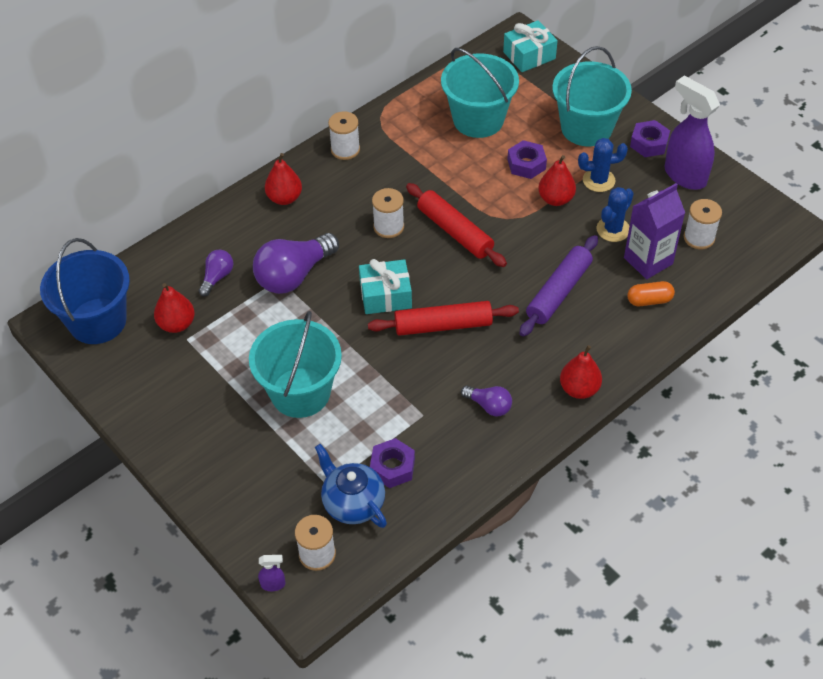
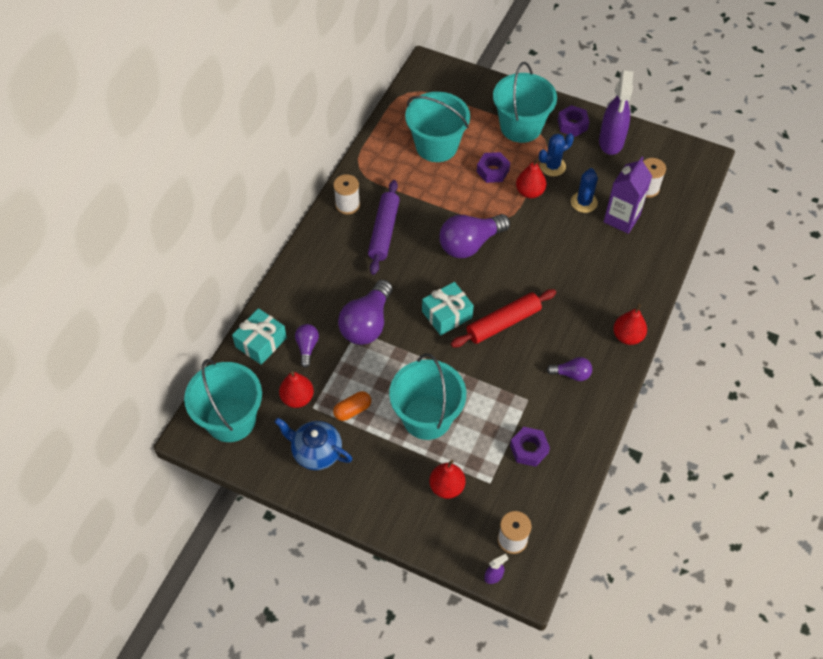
camera: 25 degrees left, 5 degrees up
blue bucket [40,238,130,344] -> turquoise bucket [184,359,262,442]
red pear [265,153,302,205] -> red pear moved to [429,460,465,499]
blue teapot [315,444,387,528] -> blue teapot moved to [275,418,352,470]
white spool [372,188,404,238] -> none
red rolling pin [406,183,507,267] -> purple light bulb [439,214,510,258]
turquoise gift [503,20,558,72] -> turquoise gift moved to [232,308,287,365]
purple rolling pin [519,235,598,337] -> purple rolling pin moved to [368,180,400,275]
orange capsule [627,281,675,306] -> orange capsule moved to [333,391,371,421]
purple spray bottle [665,75,720,190] -> purple spray bottle turned 105 degrees counterclockwise [599,70,633,155]

